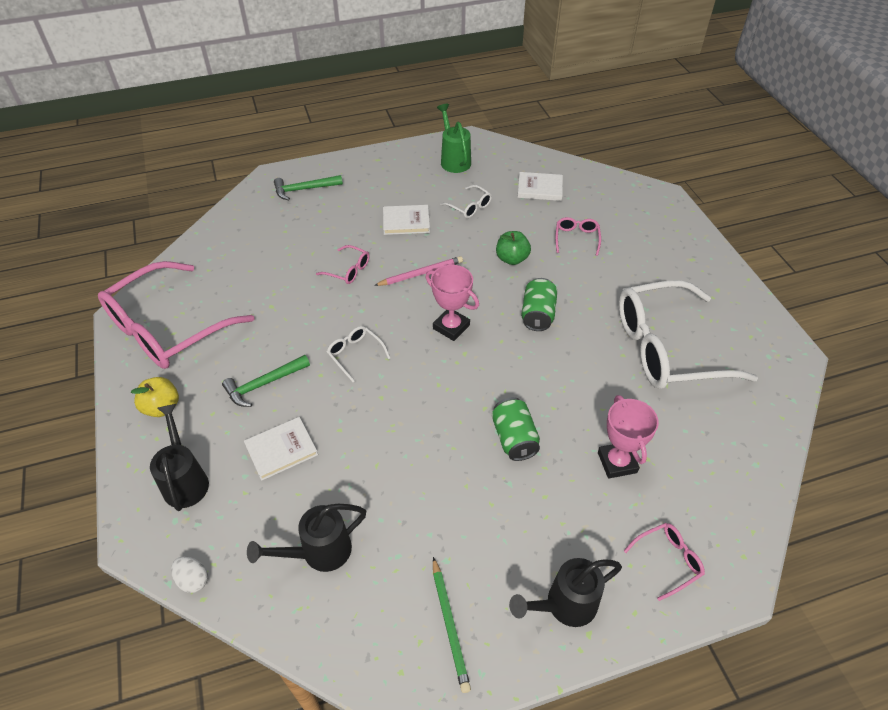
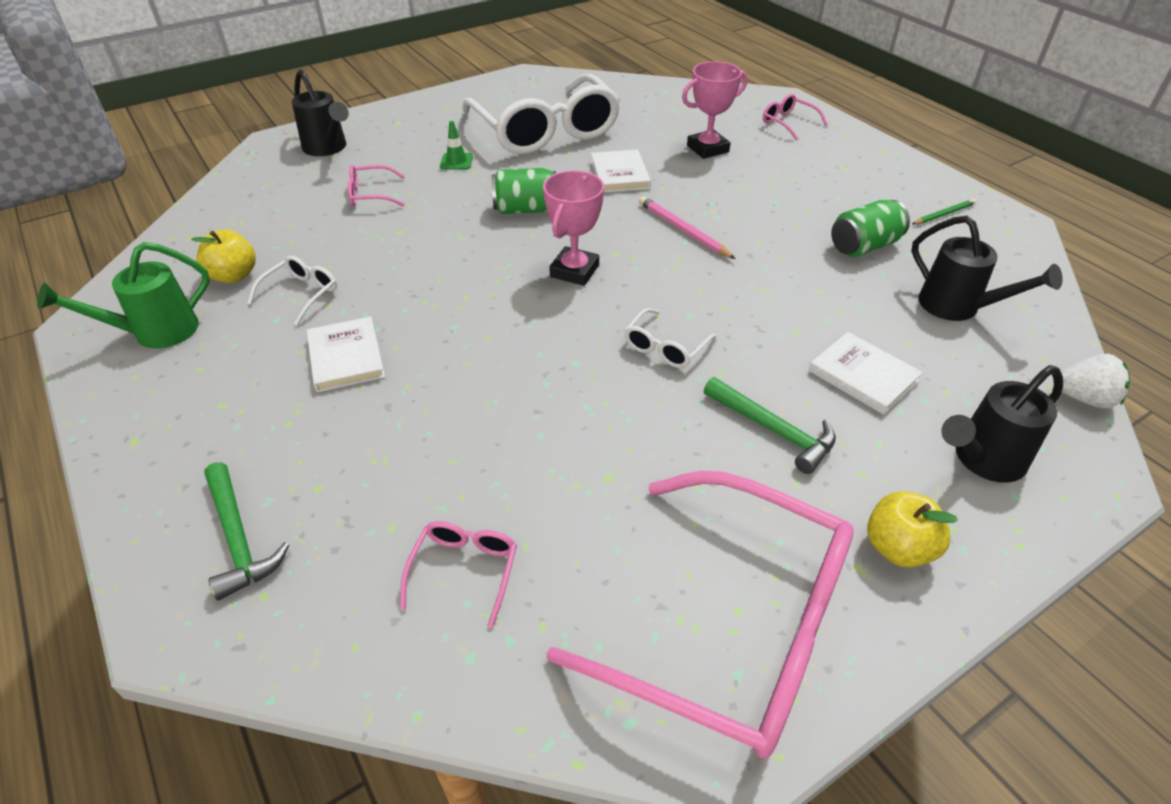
camera: 105 degrees left, 5 degrees down
white egg [171,556,208,593] -> white strawberry [1061,354,1130,408]
pink glasses [316,245,369,284] -> pink glasses moved to [400,521,517,628]
pink pencil [374,256,463,286] -> pink pencil moved to [639,196,736,259]
green pencil [433,557,471,693] -> green pencil [912,199,976,225], size x0.66
green can [492,397,540,461] -> green can moved to [831,199,910,257]
green apple [496,231,531,265] -> none
black watering can [509,558,622,627] -> black watering can moved to [292,69,349,156]
white book [517,172,563,201] -> white book moved to [591,149,651,193]
none -> yellow apple [191,229,256,283]
none -> green traffic cone [440,121,473,170]

